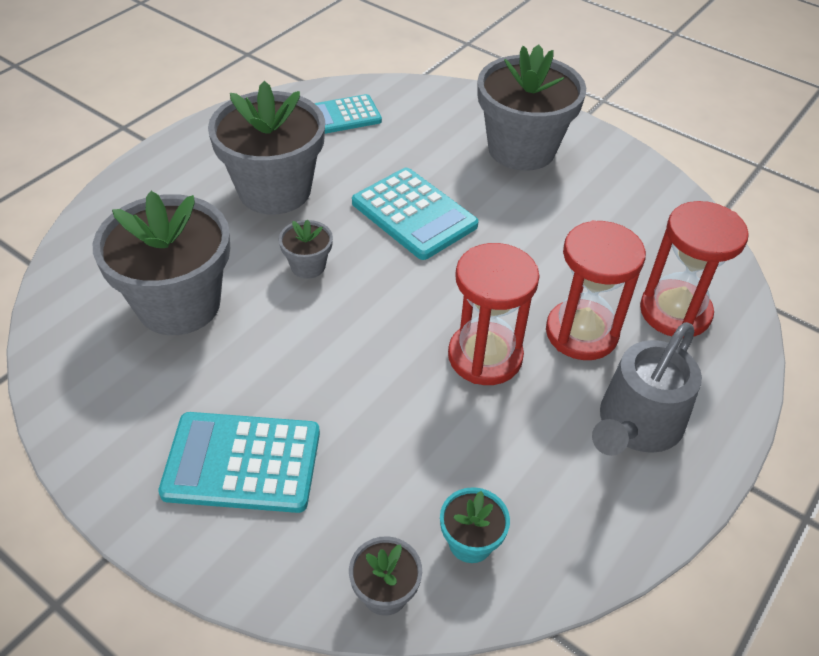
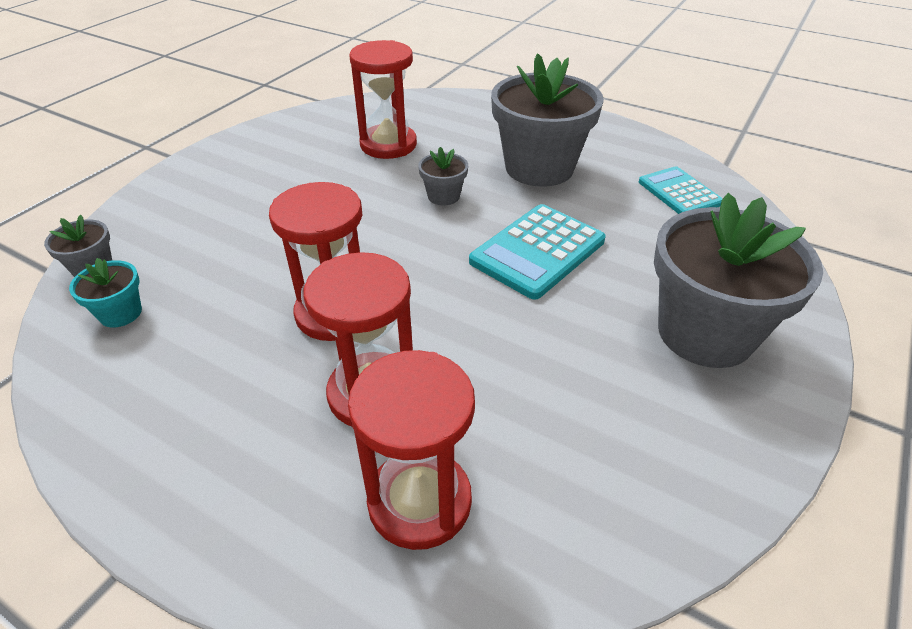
camera: 85 degrees right, 5 degrees down
grey flower pot [93,191,230,335] -> red hourglass [349,40,417,159]
turquoise calculator [158,412,320,513] -> none
grey watering can [592,322,702,456] -> none

